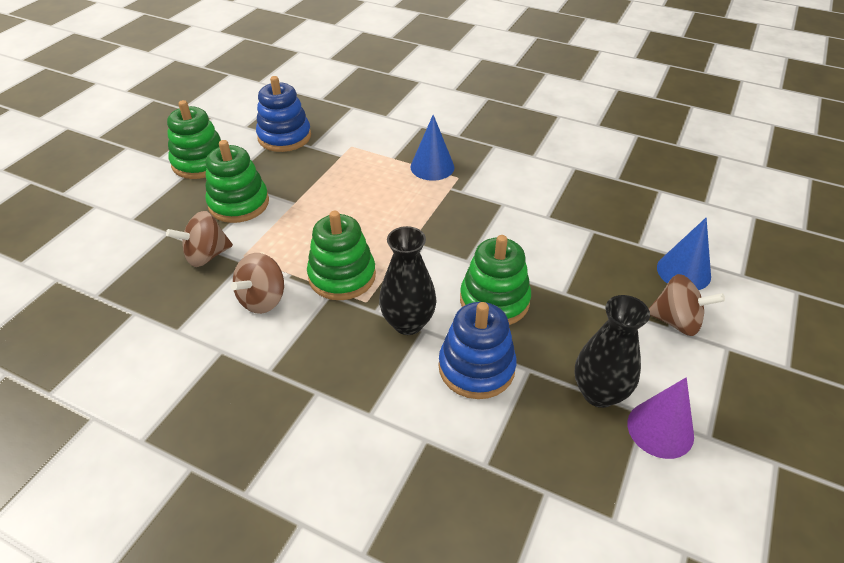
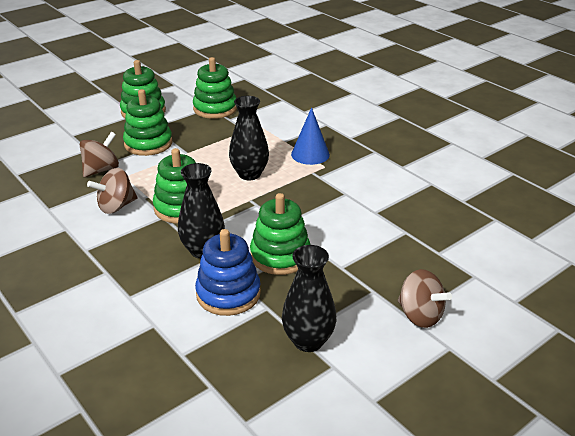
camera: 25 degrees right, 10 degrees down
brown spinning top [166,211,233,267] -> brown spinning top turned 135 degrees clockwise [80,132,119,177]
blue stacking toy [256,76,311,152] -> green stacking toy [193,57,237,119]
purple cone [627,377,694,459] -> none
blue cone [657,218,711,290] -> none
none -> black vase [229,96,269,180]

